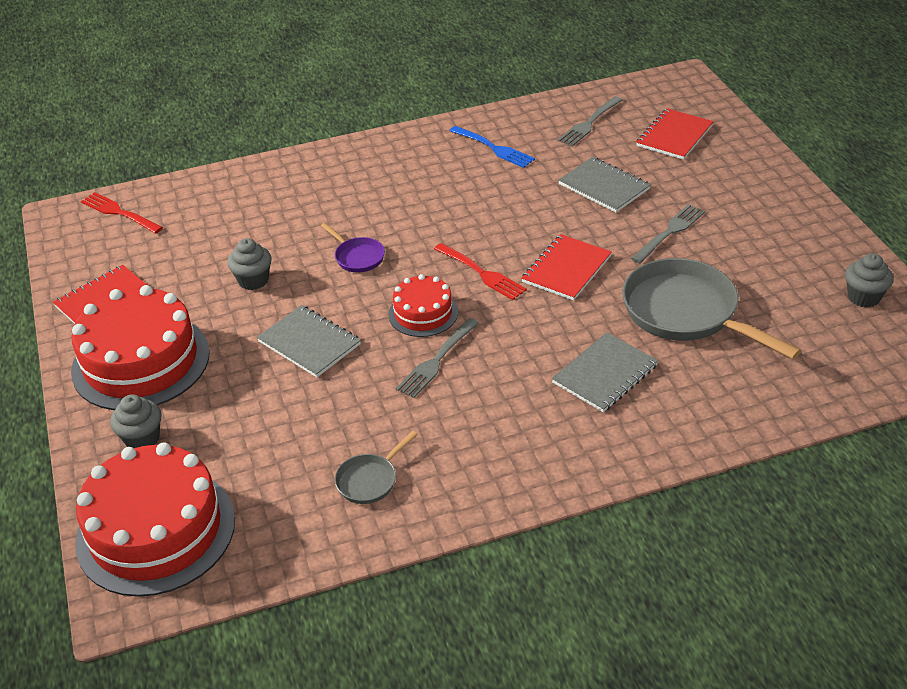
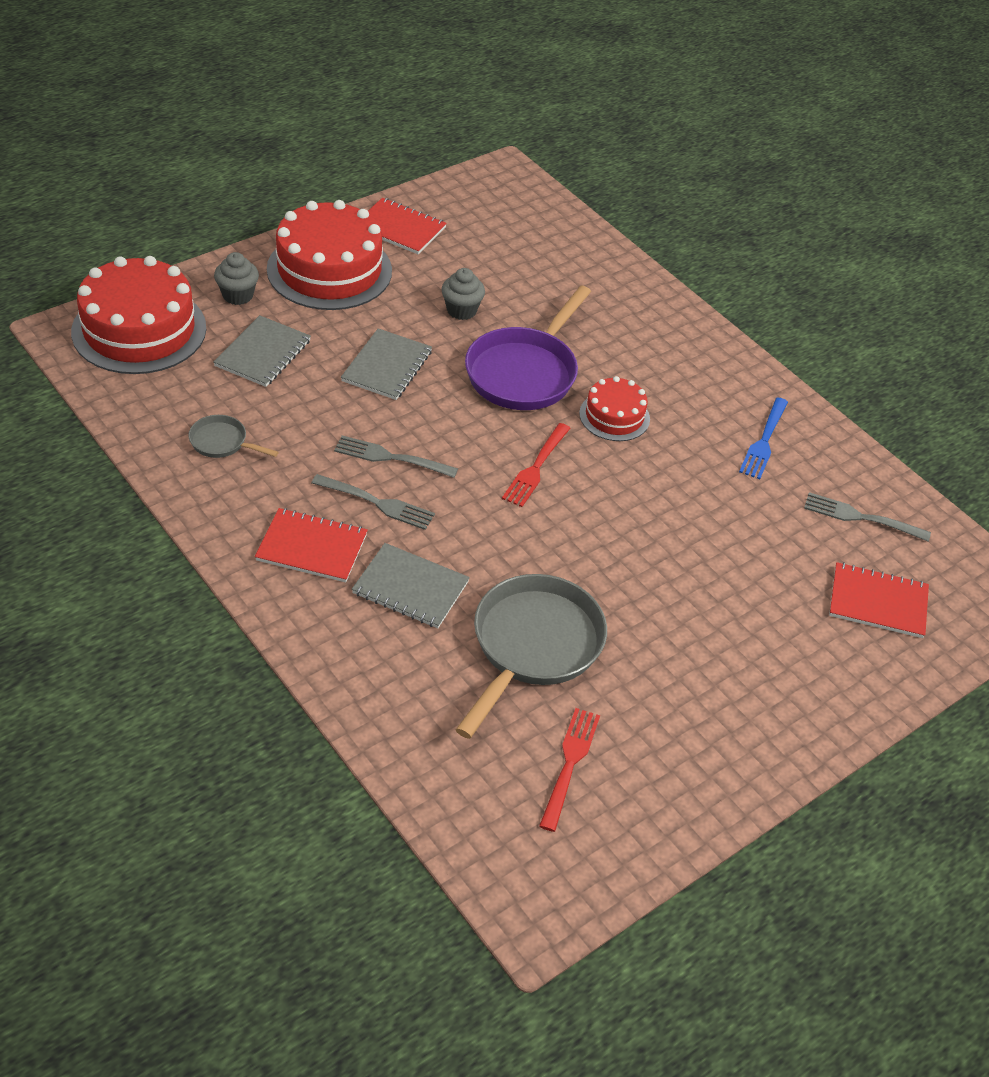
camera: 65 degrees right, 5 degrees up
red fork [81,192,163,234] -> red fork moved to [539,708,600,832]
purple pan [321,223,385,272] -> purple pan [465,286,591,410], size x2.12
red cake [388,274,458,337] -> red cake moved to [579,376,650,441]
red notebook [521,234,612,301] -> red notebook moved to [255,508,368,582]
grey notebook [558,157,651,212] -> grey notebook moved to [213,315,311,387]
grey fork [631,204,705,264] -> grey fork moved to [312,474,435,530]
grey cupcake [845,253,893,308] -> none

